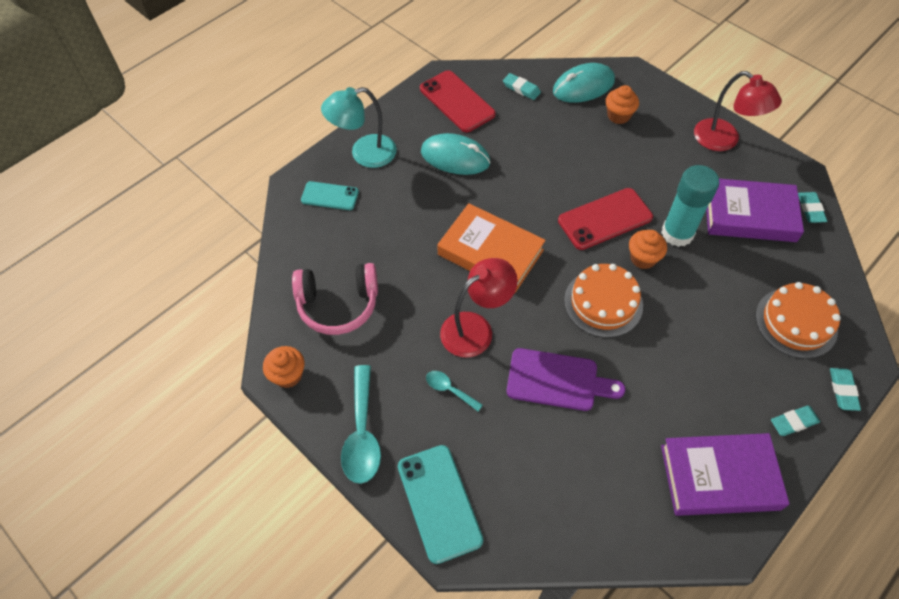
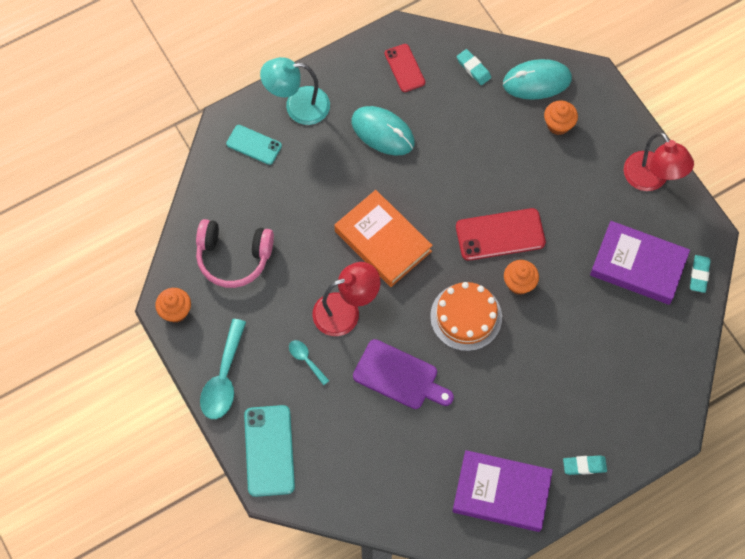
camera: 15 degrees right, 10 degrees up
red phone [420,70,496,132] -> red phone [385,44,425,92], size x0.62
turquoise glue stick [661,165,719,247] -> none
orange cake [755,282,841,359] -> none
turquoise eraser [830,368,861,411] -> none

